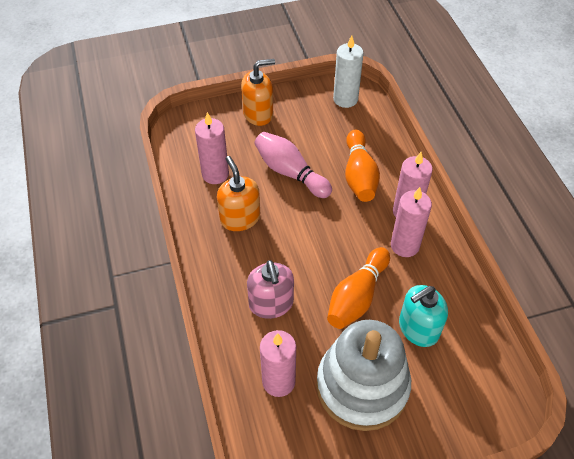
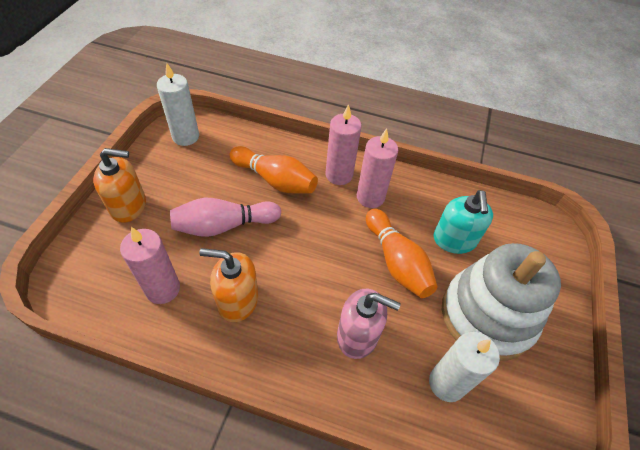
camera: 60 degrees left, 0 degrees up
orange soap dispenser [241,59,275,126] -> orange soap dispenser turned 75 degrees clockwise [93,148,146,223]
pink candle [260,330,296,397] -> white candle [429,332,500,402]

